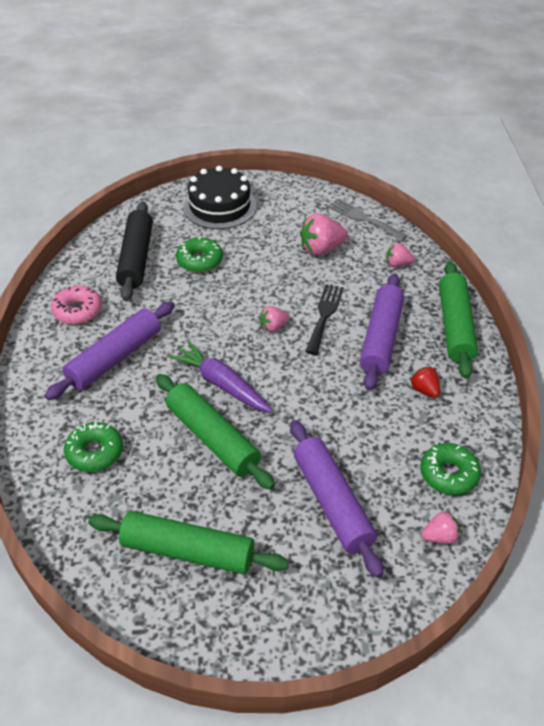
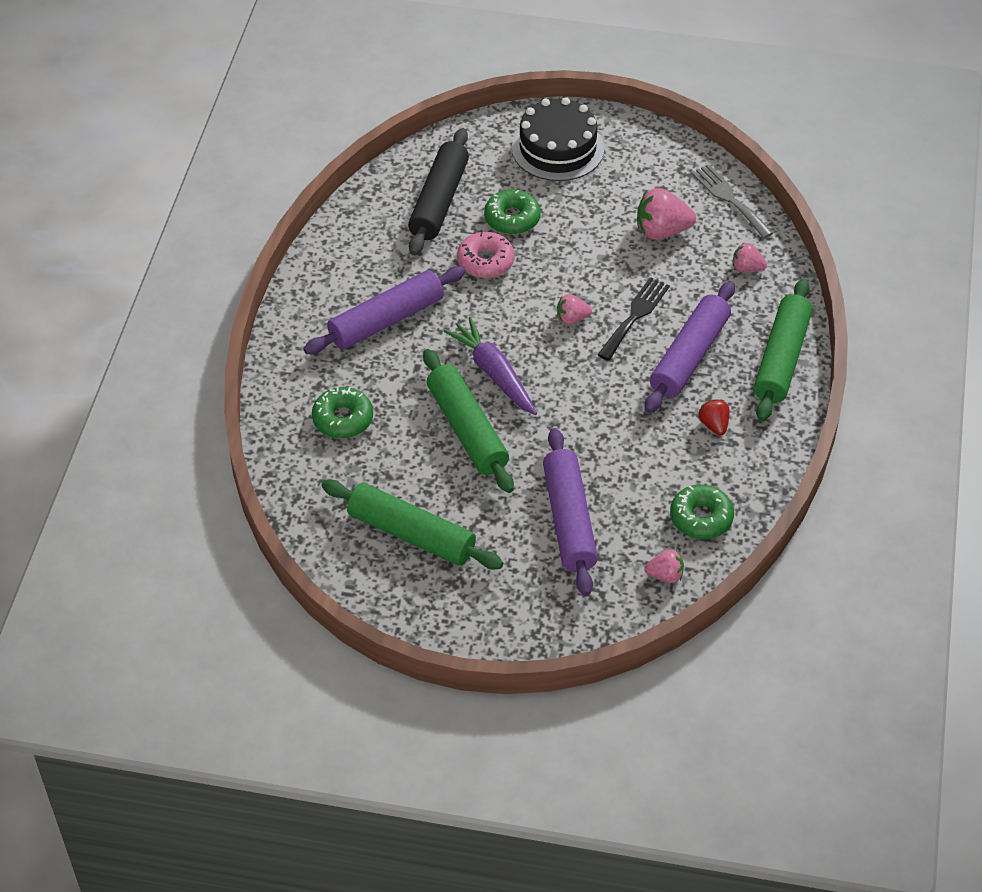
camera: 15 degrees right, 5 degrees up
pink donut [51,286,102,324] -> pink donut moved to [457,232,515,278]

